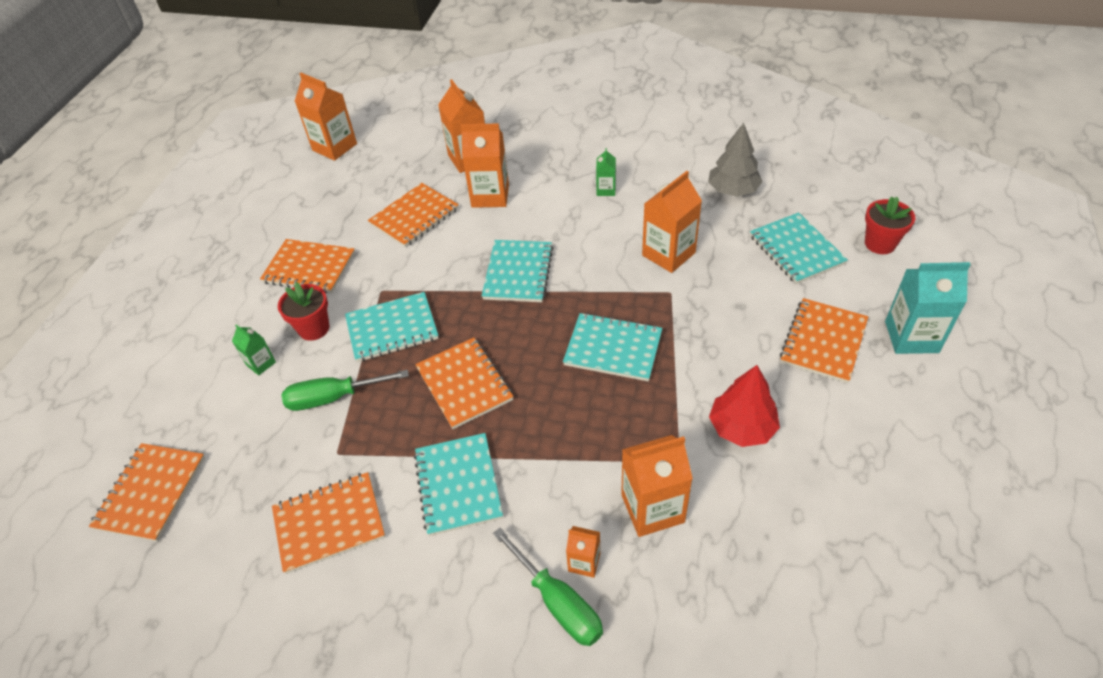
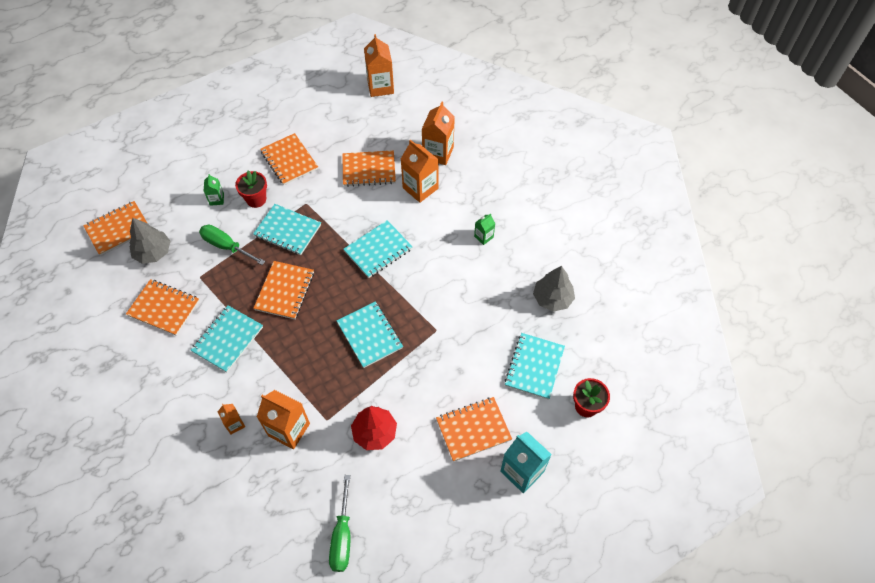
camera: 40 degrees right, 10 degrees up
green screwdriver [493,528,603,646] -> green screwdriver moved to [329,475,350,572]
orange carton [642,171,702,273] -> none
none -> grey tree [129,218,170,264]

